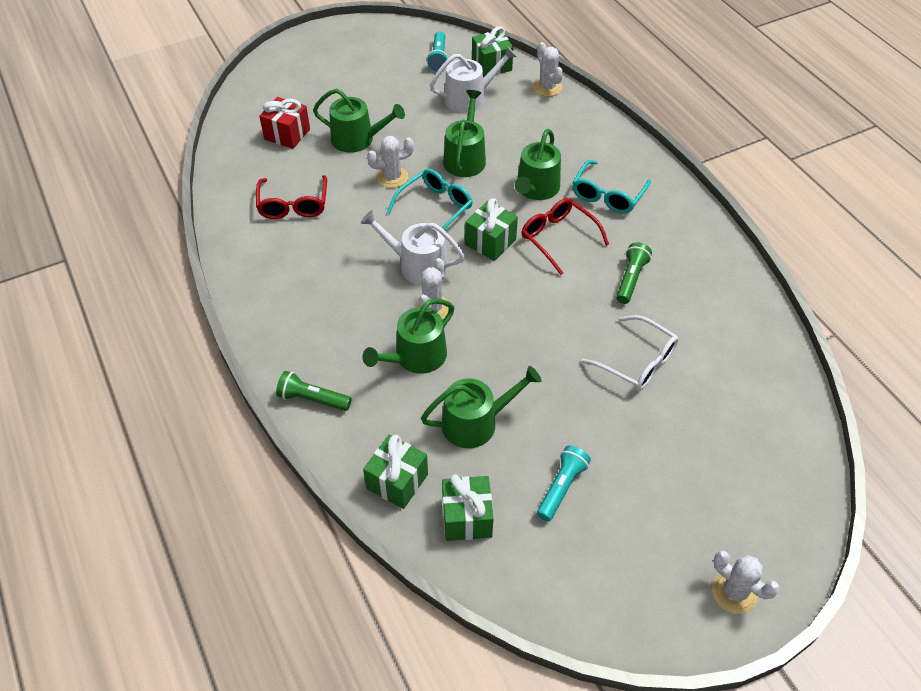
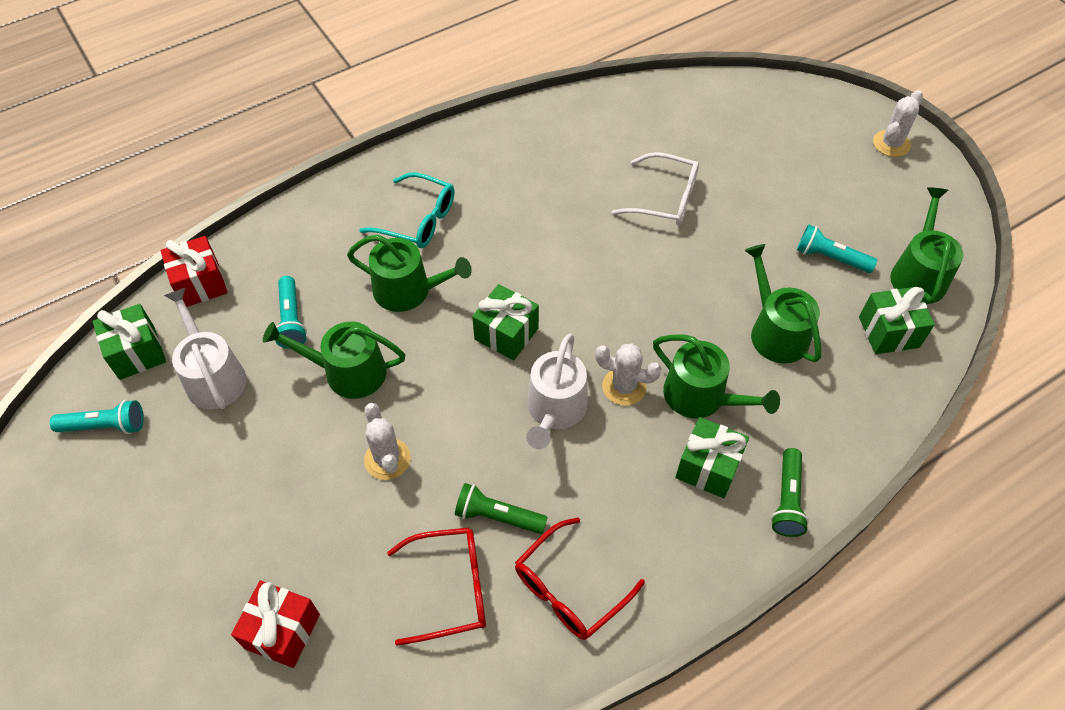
camera: 95 degrees left, 5 degrees up
green watering can [313,88,405,153] -> green watering can moved to [890,187,963,304]
green gift [363,435,428,509] -> green gift moved to [675,417,749,498]
turquoise glasses [387,169,473,230] -> none
red glasses [521,198,609,275] -> red glasses moved to [515,517,645,640]
white cactus [533,42,563,97] -> red gift [161,236,227,307]
white glasses [581,315,678,391] -> white glasses turned 75 degrees clockwise [612,152,699,225]
green flashlight [616,242,652,304] -> green flashlight moved to [455,483,548,534]
none -> turquoise flashlight [275,276,307,349]

